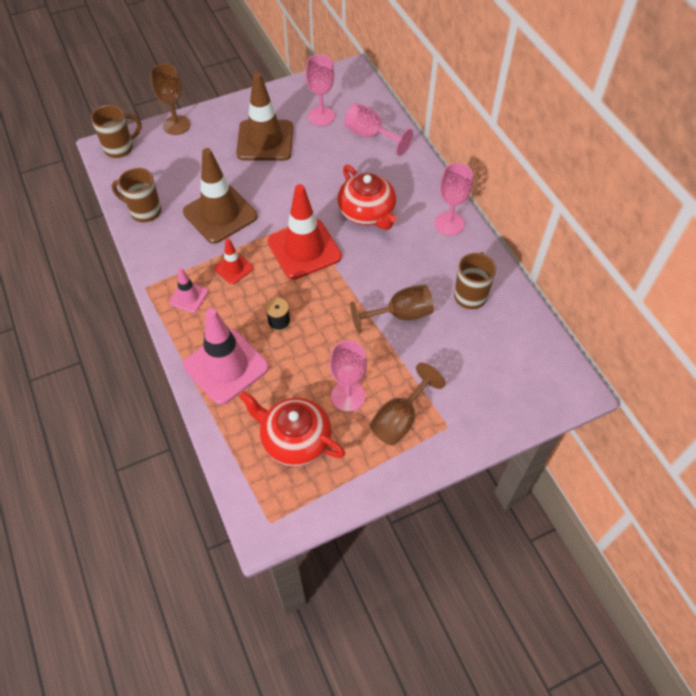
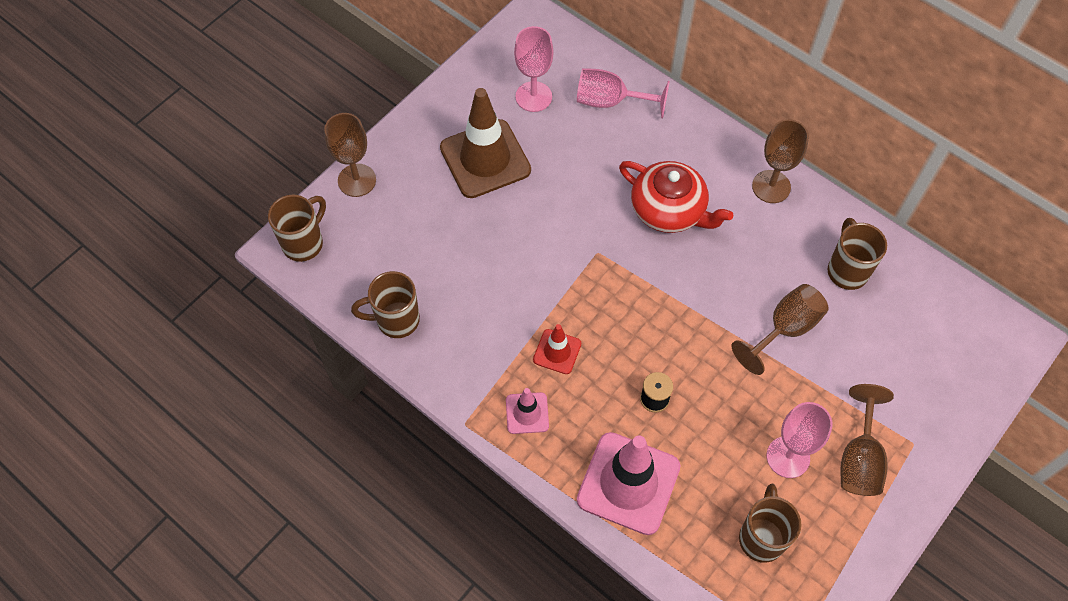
camera: 25 degrees left, 5 degrees up
brown traffic cone [183,148,258,244] -> none
red teapot [239,391,345,466] -> brown mug [739,484,802,563]
red traffic cone [268,184,342,279] -> none
pink goblet [435,163,473,236] -> brown goblet [752,119,809,203]

